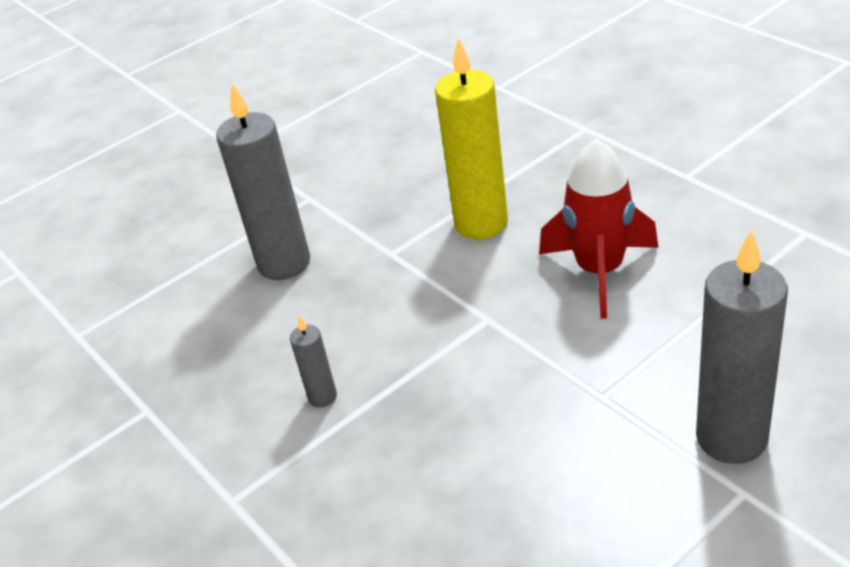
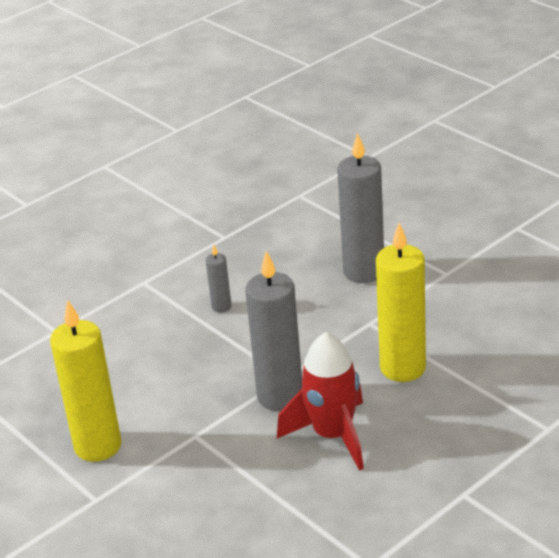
camera: 85 degrees right, 5 degrees down
grey candle [696,230,788,464] -> grey candle moved to [245,251,302,411]
none -> yellow candle [50,300,121,462]

